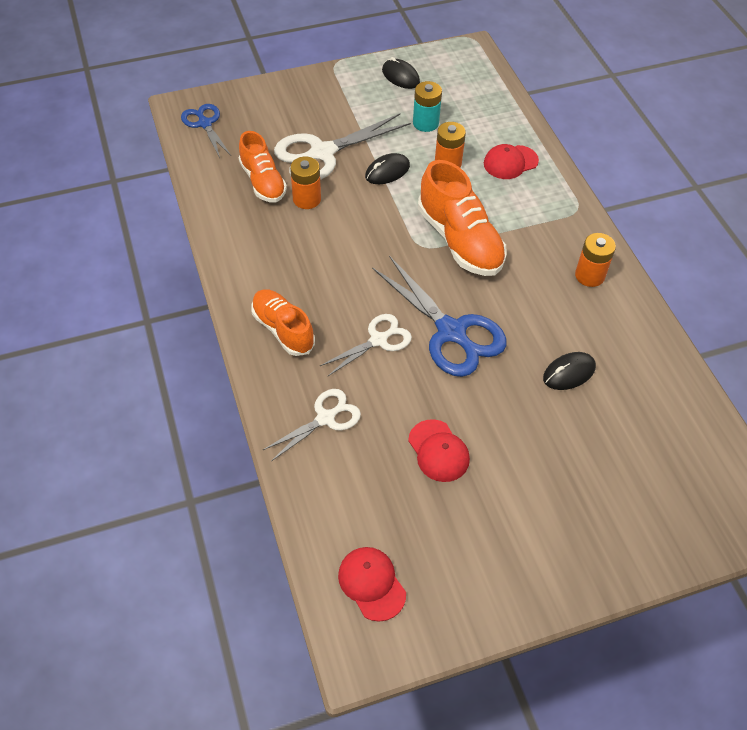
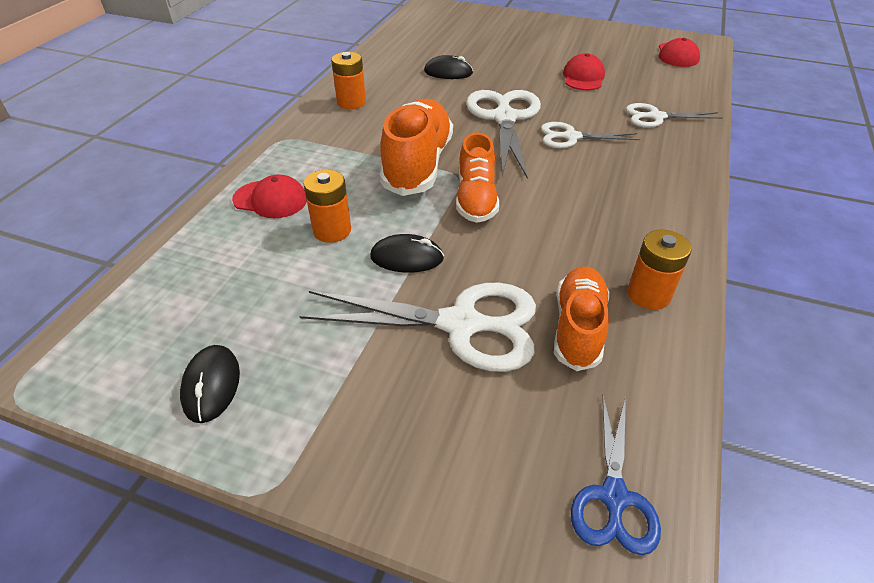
camera: 140 degrees left, 10 degrees down
orange shoe [251,289,315,356] -> orange shoe moved to [456,133,499,223]
orange battery [290,157,321,209] -> orange battery moved to [627,230,692,310]
blue scissors [372,256,507,377] -> white scissors [466,90,541,179]
turquoise battery [413,81,442,132] -> none

